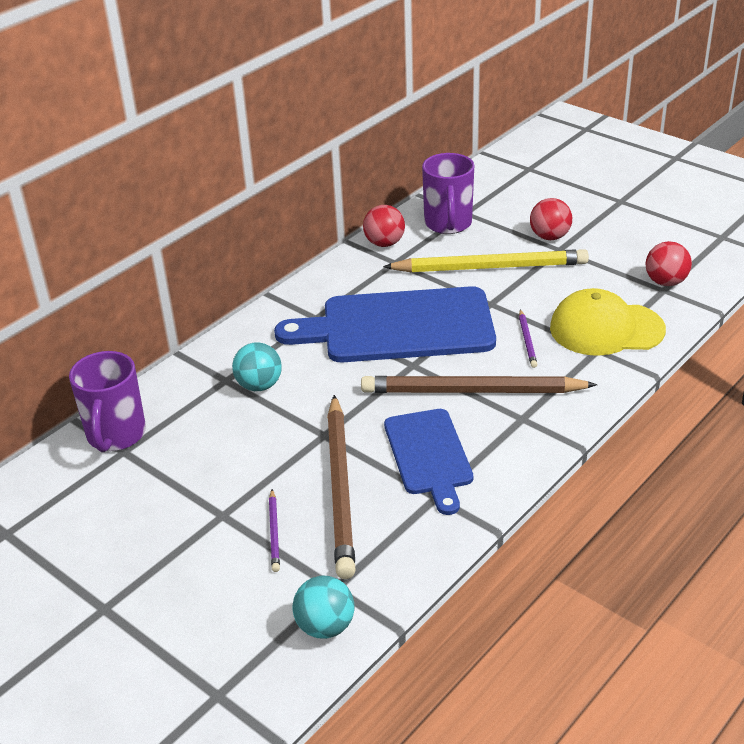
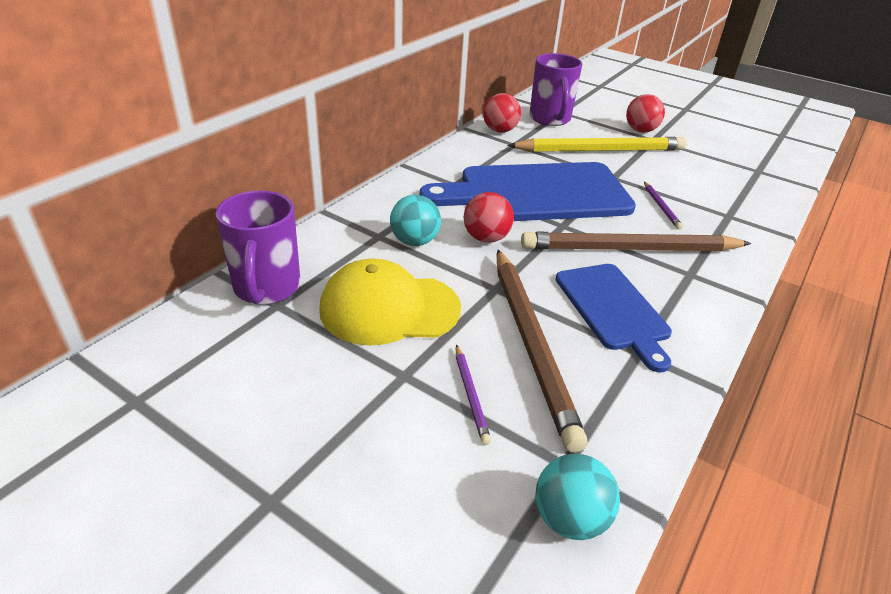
camera: 10 degrees left, 0 degrees up
yellow cap [550,288,666,356] -> yellow cap moved to [319,258,461,346]
red ball [646,241,692,286] -> red ball moved to [464,192,514,243]

